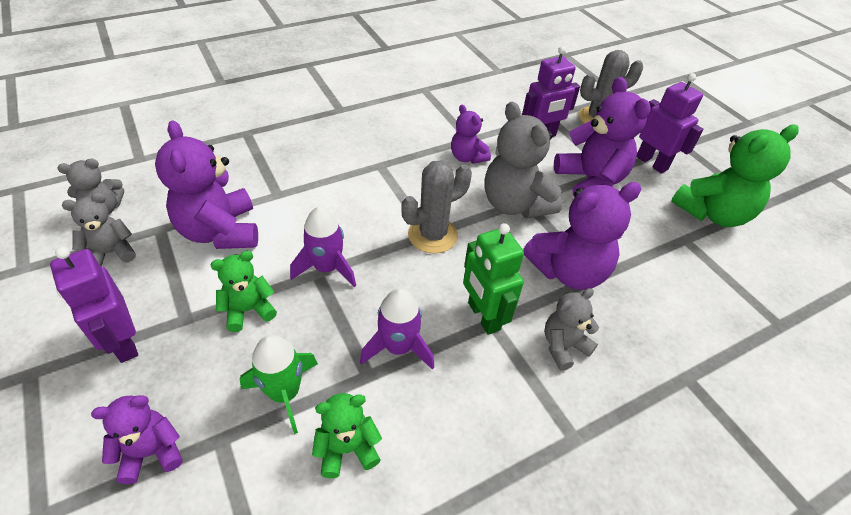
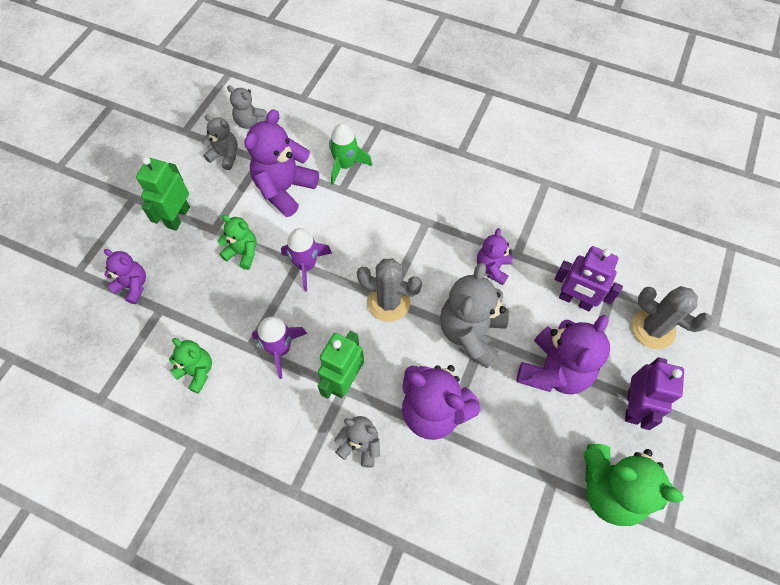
camera: 55 degrees right, 15 degrees up
purple robot [50,247,138,363] -> green robot [136,157,190,231]
green rocket [240,335,318,434] -> green rocket moved to [329,123,372,185]

